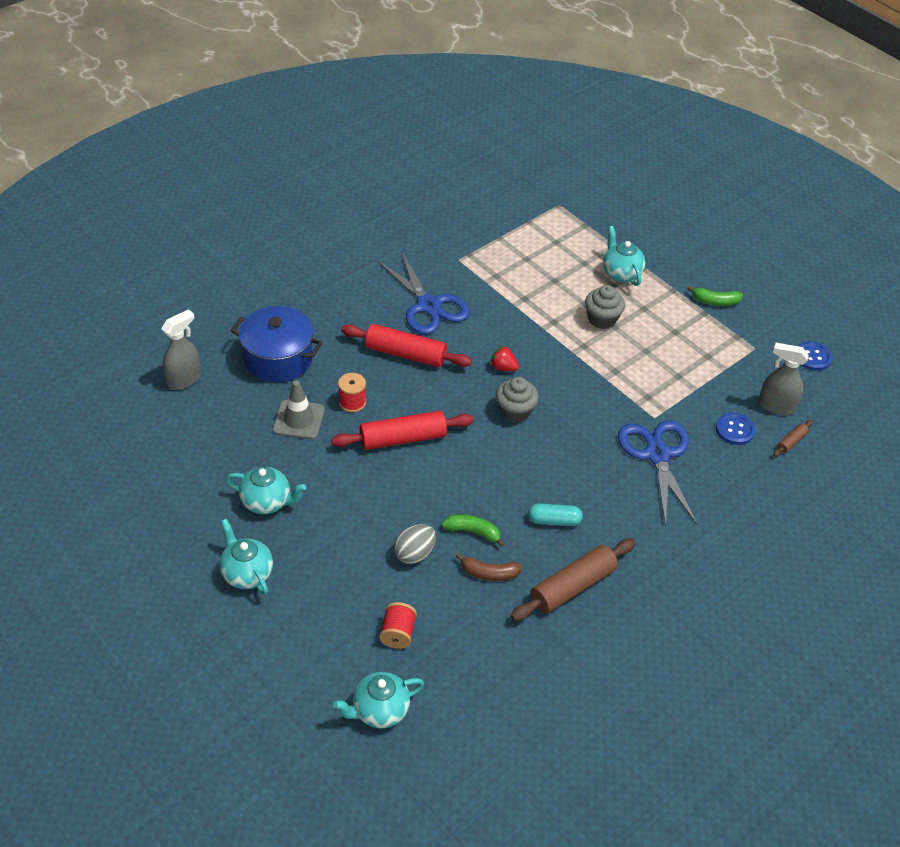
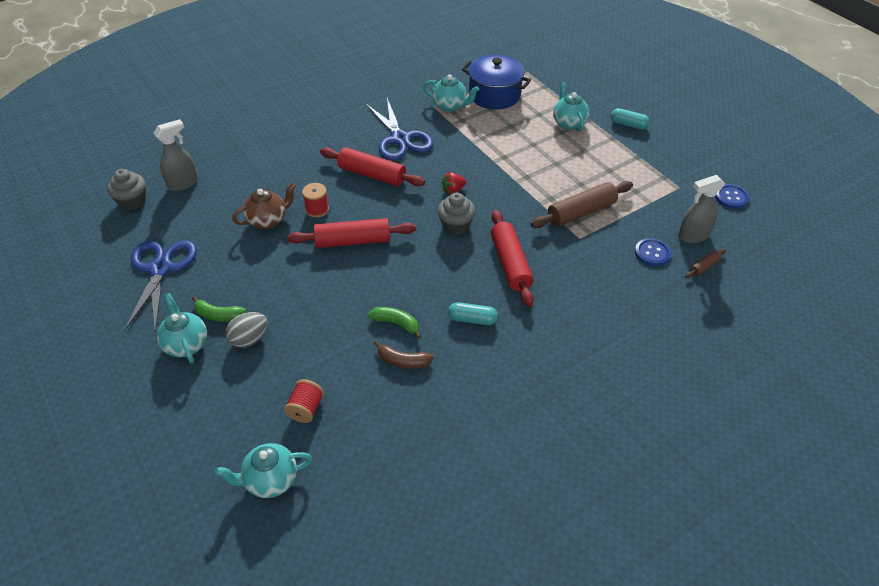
camera: 10 degrees right, 0 degrees up
turquoise teapot [226,467,306,514] -> turquoise teapot moved to [423,74,479,112]
blue pot [231,306,323,382] -> blue pot moved to [462,55,531,109]
grey traffic cone [273,381,325,439] -> brown teapot [232,183,296,229]
grey egg [394,524,436,565] -> grey egg moved to [226,312,268,348]
red strawberry [490,346,519,371] -> red strawberry turned 60 degrees counterclockwise [442,172,466,194]
brown rolling pin [511,538,635,621] -> brown rolling pin moved to [531,181,633,228]
grey cupcake [585,285,625,329] -> grey cupcake moved to [107,169,146,210]
blue scissors [618,420,697,526] -> blue scissors moved to [124,241,197,332]
green banana [687,286,743,306] -> green banana moved to [192,296,246,322]
grey spray bottle [758,343,808,415] -> grey spray bottle turned 45 degrees counterclockwise [678,175,725,243]
none -> red rolling pin [491,210,534,307]
none -> turquoise capsule [611,108,650,129]

